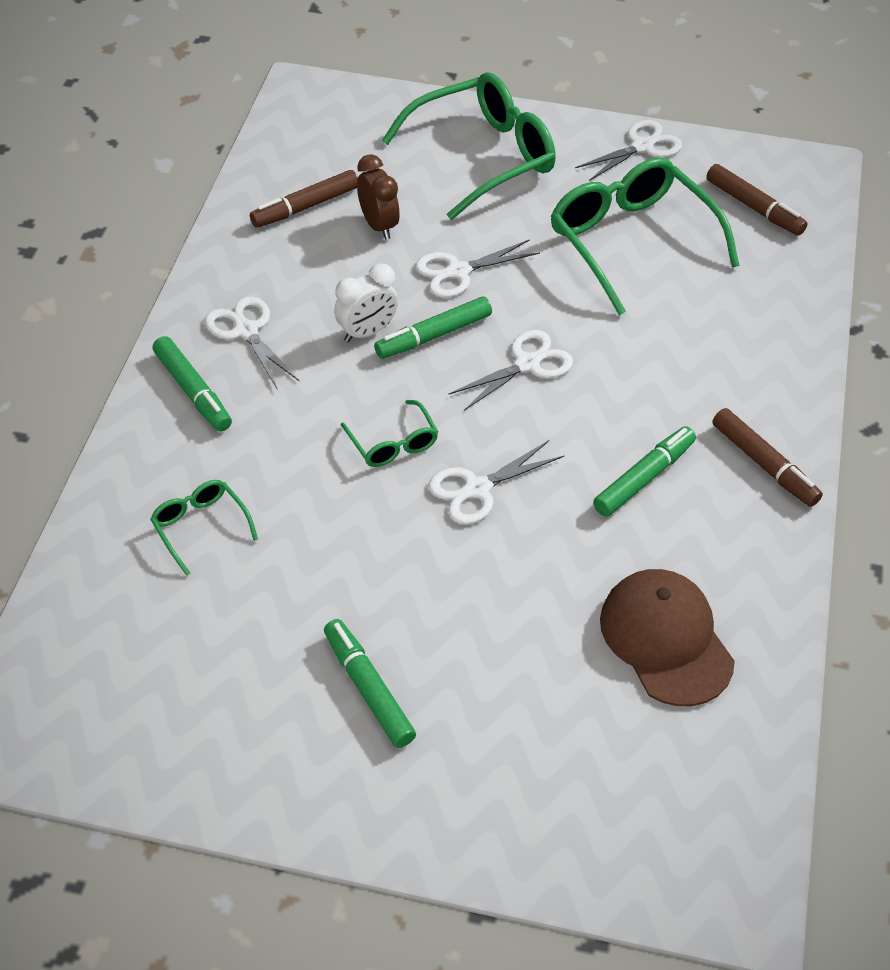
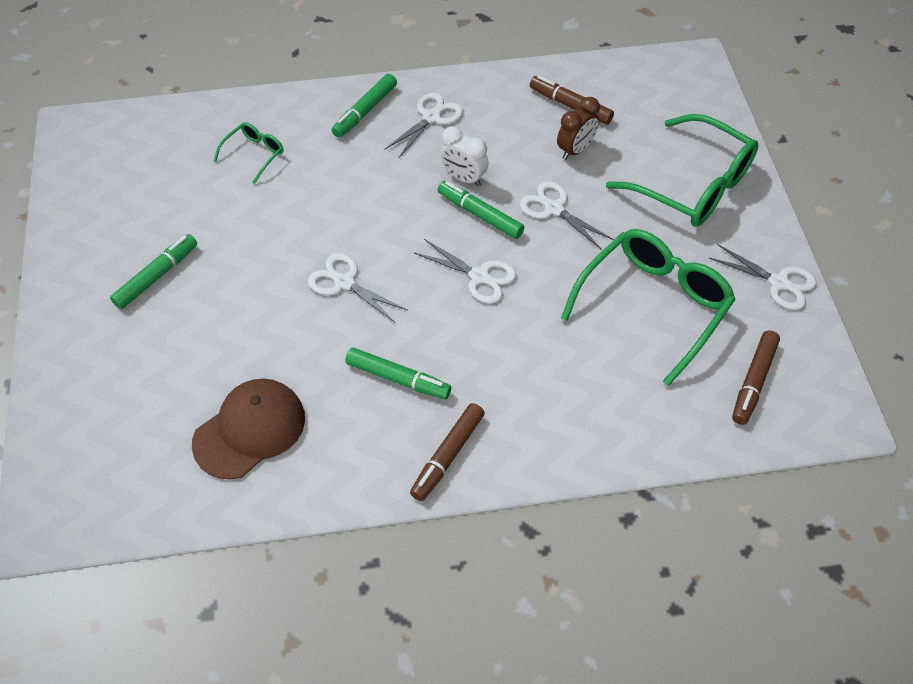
camera: 70 degrees right, 5 degrees up
green glasses [341,400,438,467] -> none

